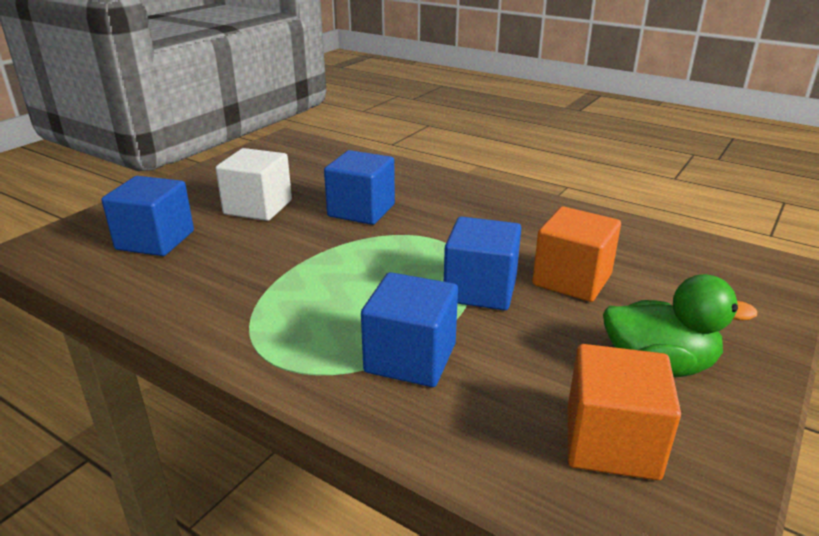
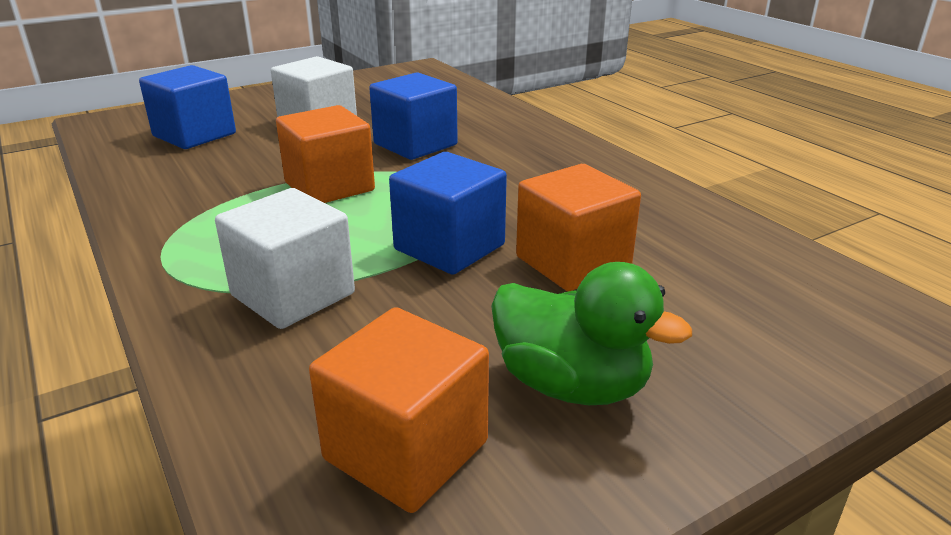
camera: 25 degrees right, 0 degrees up
blue cube [361,272,458,387] -> white cube [215,188,355,329]
none -> orange cube [276,105,375,203]

